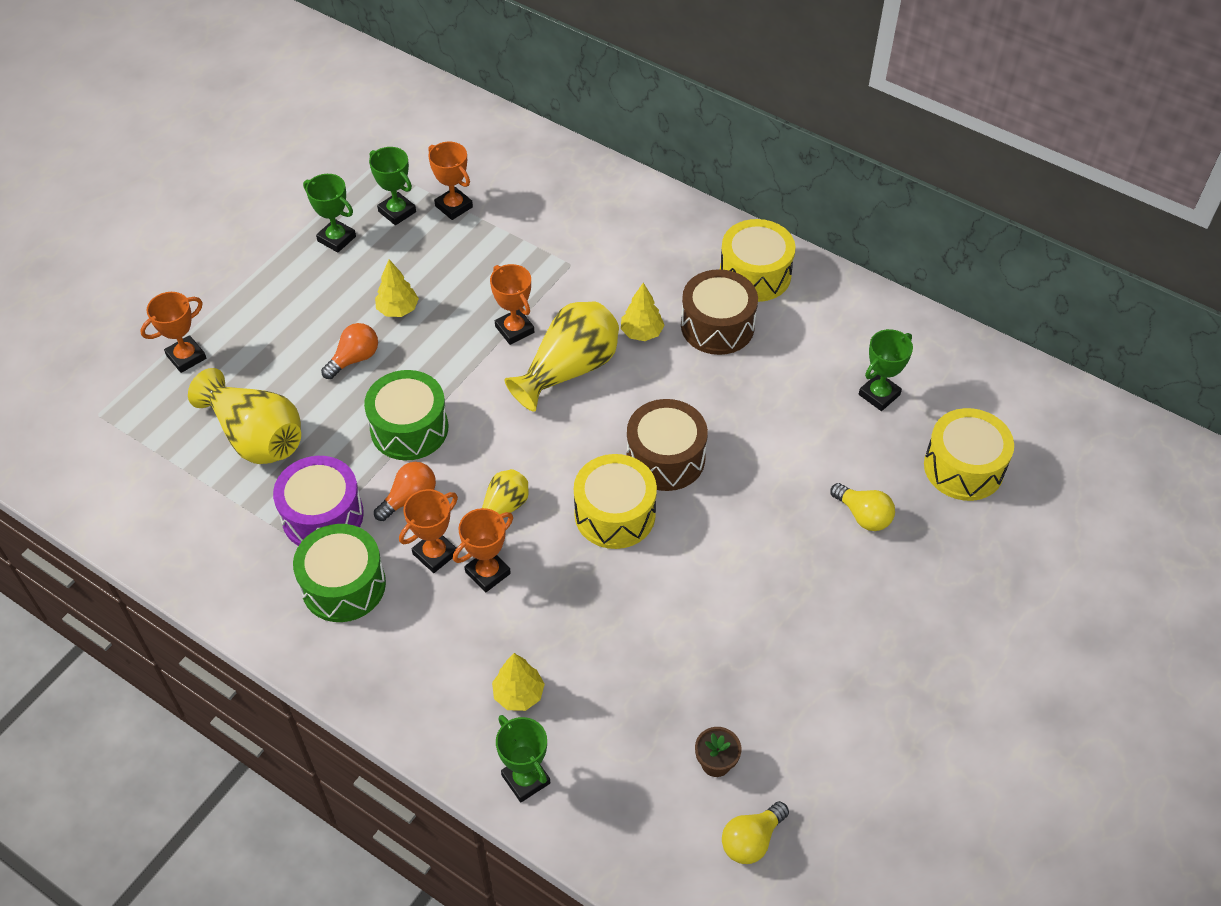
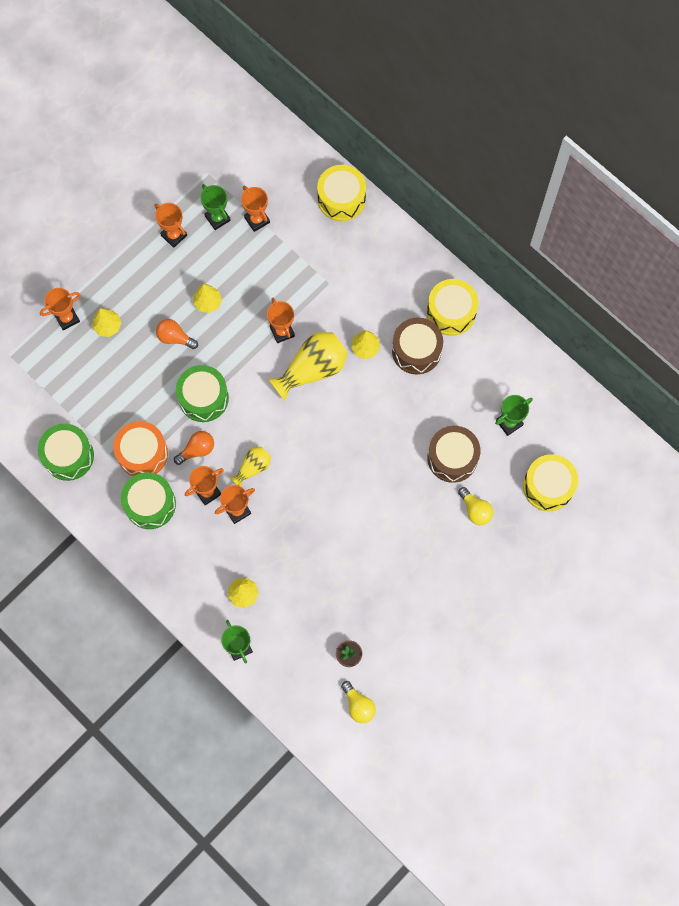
camera: 10 degrees right, 20 degrees up
yellow vase [188,368,301,464] -> none
purple drum [273,456,364,546] -> orange drum [113,421,168,476]
green trophy [303,174,356,253] -> orange trophy [154,203,187,248]
orange light bulb [321,323,378,379] -> orange light bulb turned 120 degrees counterclockwise [156,319,198,349]
yellow drum [574,454,657,549] -> yellow drum moved to [317,165,366,221]
brown drum [627,399,708,491] -> brown drum moved to [427,426,480,483]
yellow light bulb [722,801,789,864] -> yellow light bulb turned 90 degrees counterclockwise [341,681,376,723]
none -> green drum [38,424,94,481]
none -> yellow tree [93,308,121,337]

